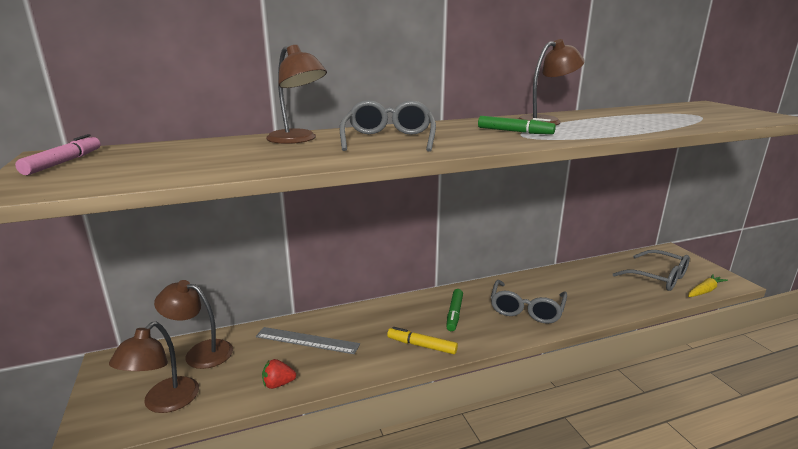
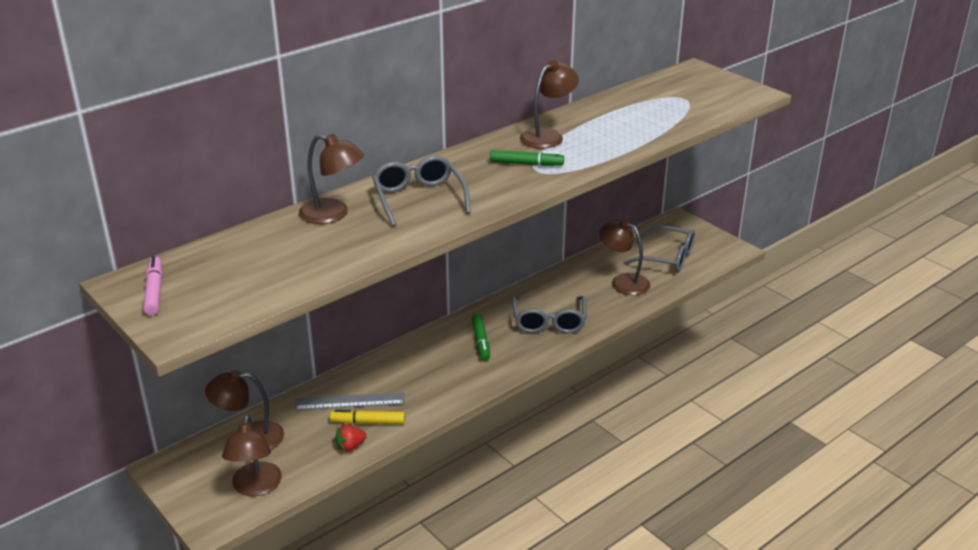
camera: 20 degrees left, 10 degrees up
yellow marker [387,327,458,354] -> yellow marker moved to [330,410,405,424]
yellow carrot [688,274,728,297] -> none
none -> brown lamp [599,219,650,295]

